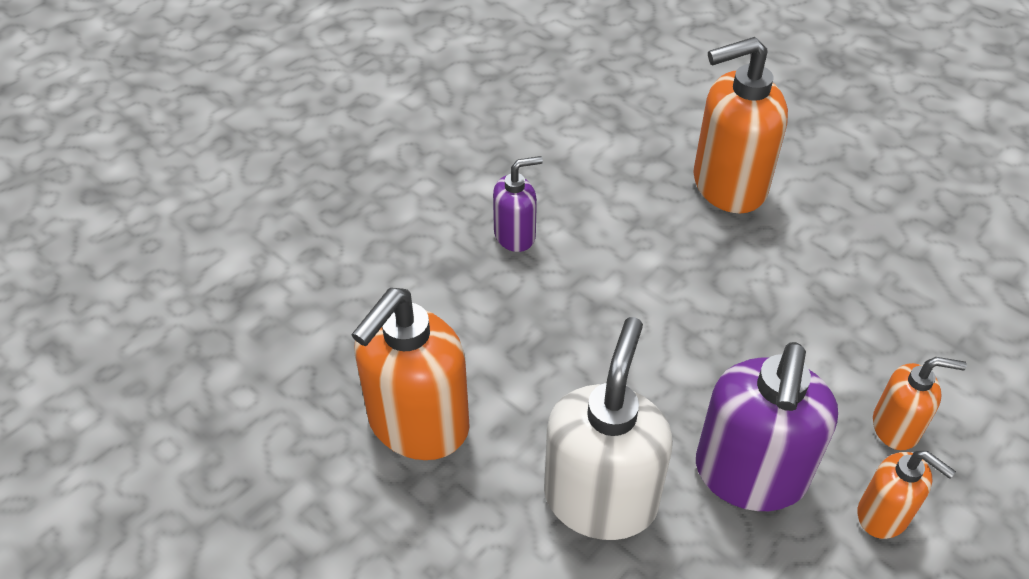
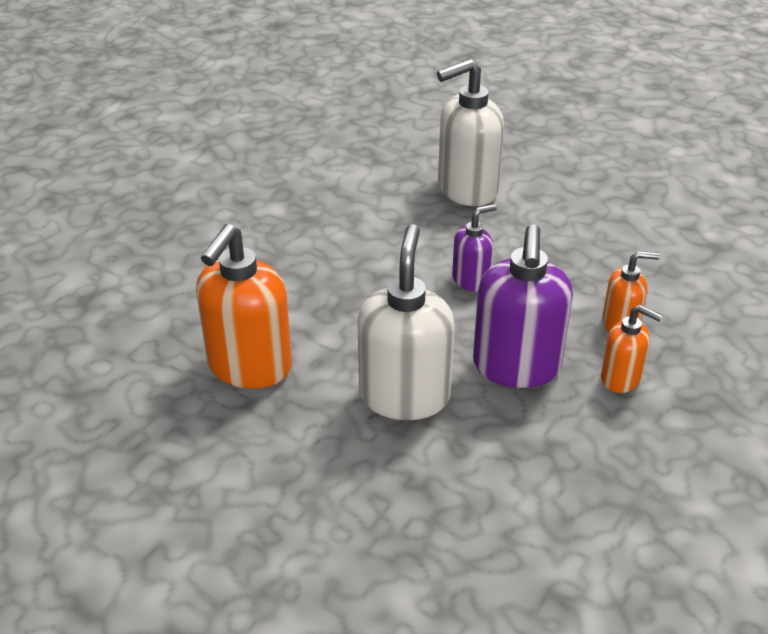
camera: 10 degrees left, 10 degrees down
purple soap dispenser [493,156,543,252] -> purple soap dispenser moved to [452,204,497,292]
orange soap dispenser [693,37,788,214] -> white soap dispenser [437,59,504,206]

